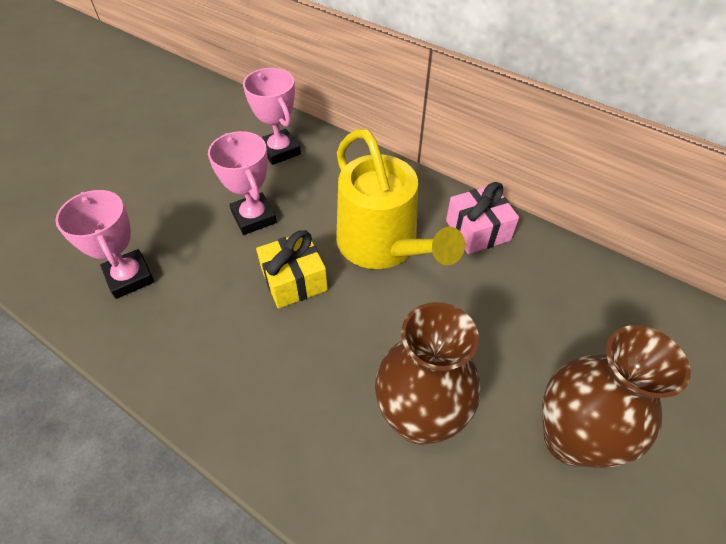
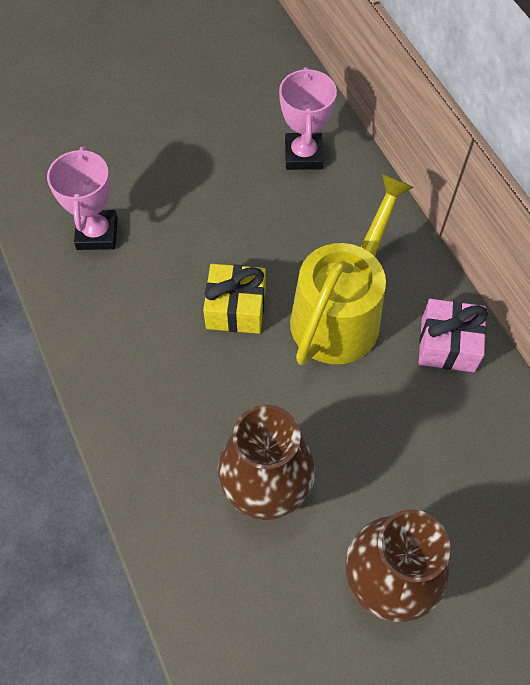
camera: 30 degrees right, 10 degrees up
pink trophy [208,131,277,235] -> none
yellow watering can [336,129,465,269] -> yellow watering can turned 150 degrees counterclockwise [290,174,414,365]

